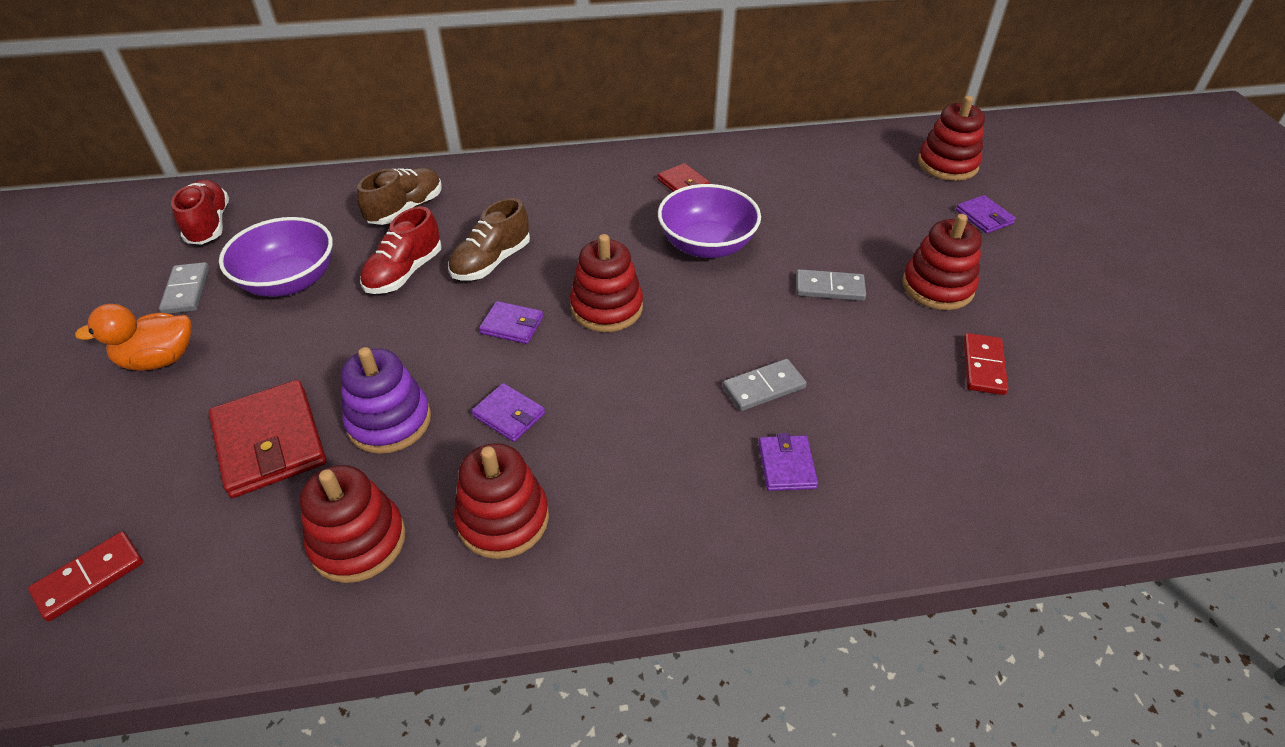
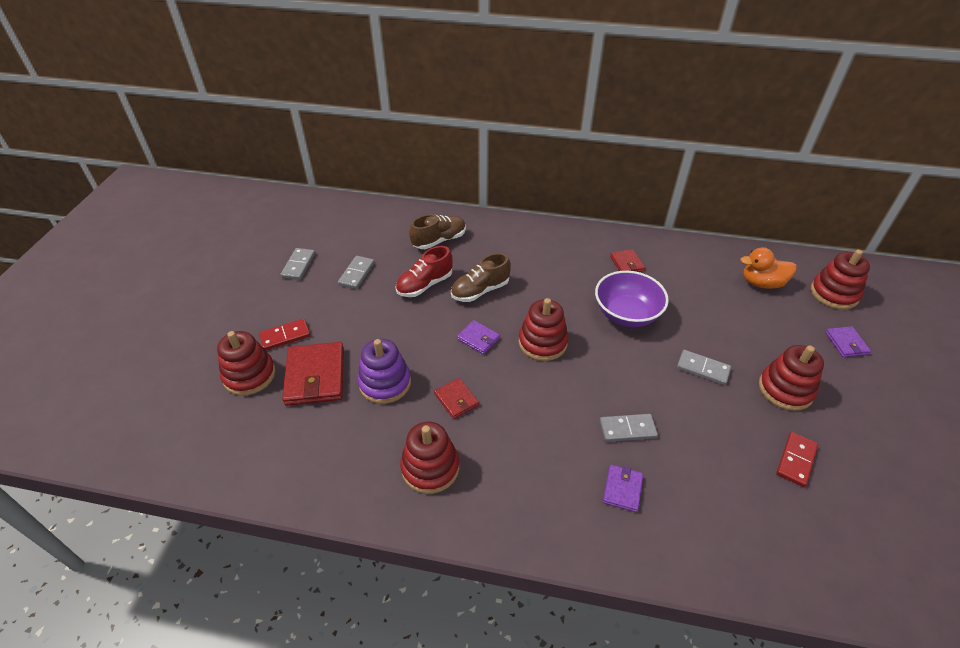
camera: 20 degrees right, 0 degrees up
red domino [28,532,143,622] -> red domino moved to [259,319,310,350]
orange duck [75,304,192,371] -> orange duck moved to [741,247,797,289]
red shoe [171,180,229,245] -> none
purple bowl [219,217,333,297] -> grey domino [338,256,375,289]
red stacking toy [300,465,406,583] -> red stacking toy moved to [217,331,276,396]
purple wallet [472,383,545,442] -> red wallet [434,378,479,419]

